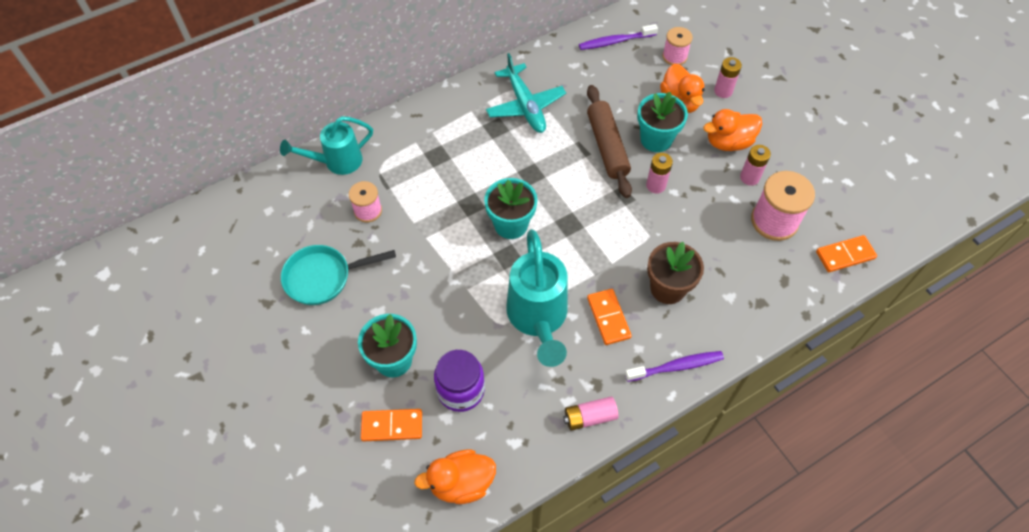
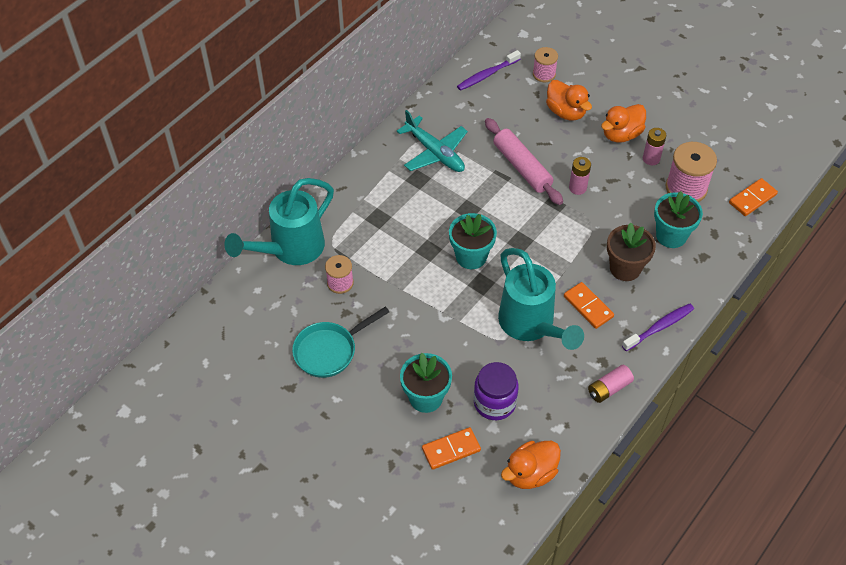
camera: 20 degrees left, 5 degrees down
turquoise watering can [280,116,373,175] -> turquoise watering can [224,178,334,265], size x1.51
brown rolling pin [587,85,632,198] -> pink rolling pin [485,118,563,205]
turquoise flower pot [637,92,688,152] -> turquoise flower pot moved to [654,191,703,248]
pink battery [714,57,742,98] -> none

